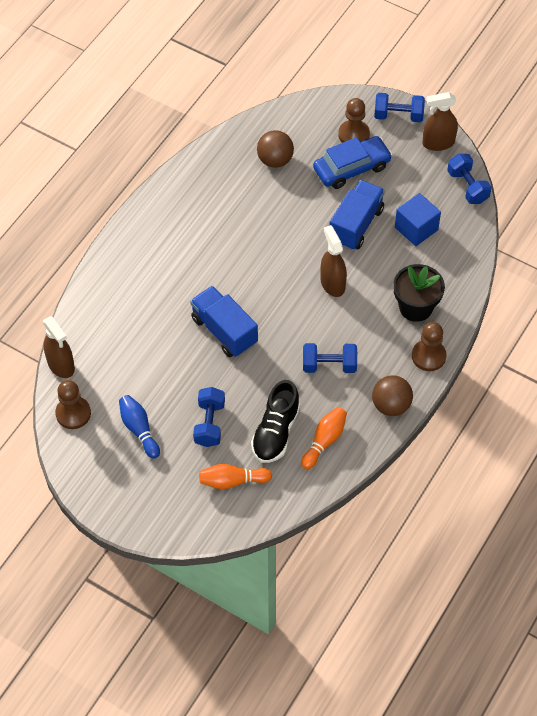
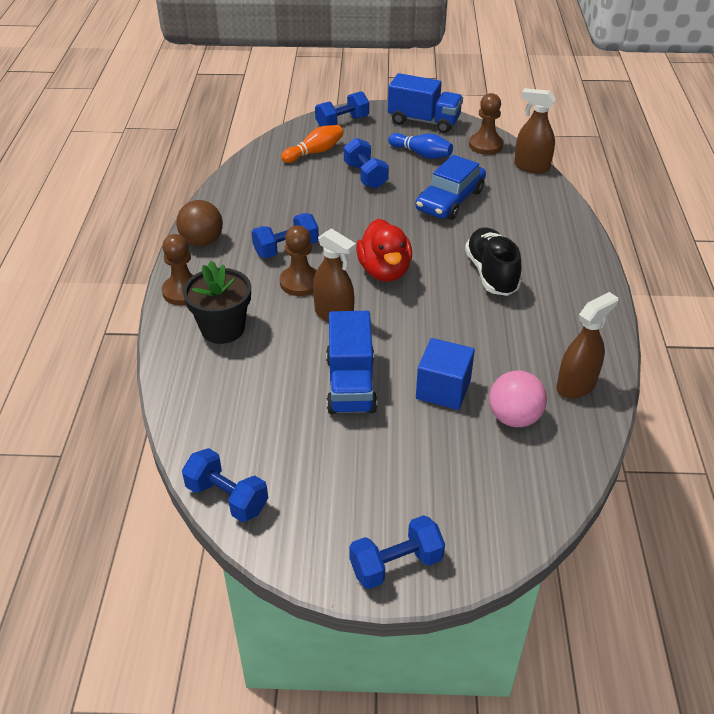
camera: 150 degrees right, 15 degrees down
blue truck [190,286,258,357] -> blue truck moved to [388,73,463,133]
black shoe [251,380,300,463] -> black shoe moved to [465,228,521,296]
brown ball [257,130,294,168] -> pink ball [489,370,547,427]
orange bowling pin [301,407,347,469] -> none
blue car [313,136,392,189] -> blue car moved to [415,155,486,220]
brown pawn [338,98,370,143] -> brown pawn moved to [280,225,317,296]
blue cube [395,193,441,246] -> blue cube moved to [416,338,475,410]
brown spray bottle [422,92,458,151] -> brown spray bottle moved to [556,292,618,399]
none -> blue dumbbell [315,91,369,127]
none -> red duck [356,219,412,282]

